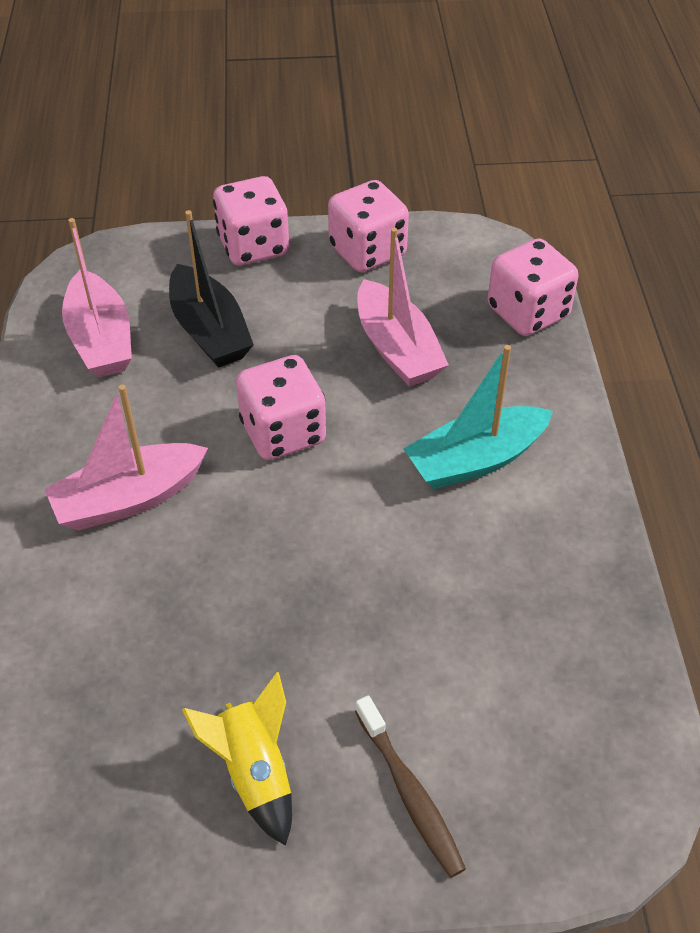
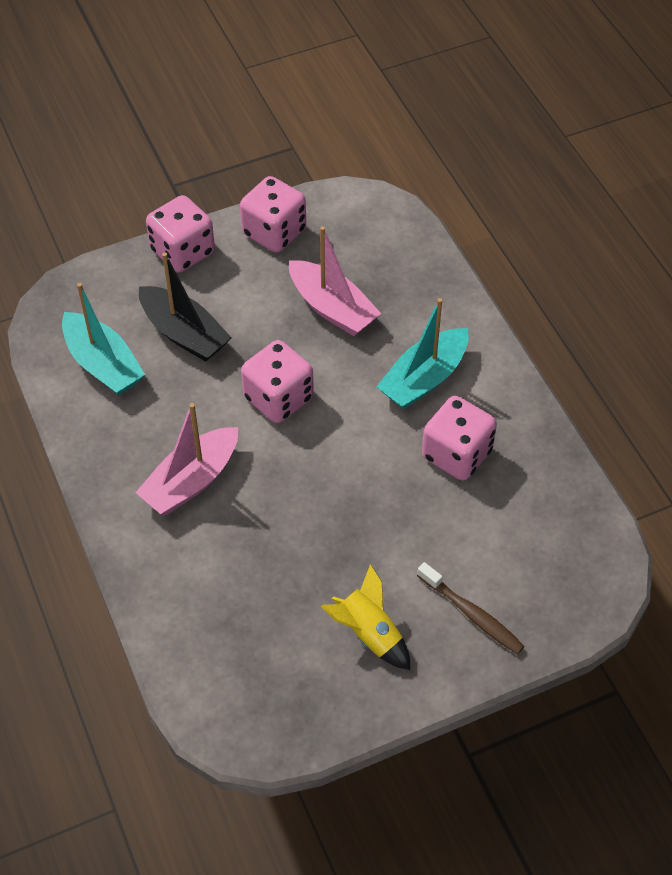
camera: 20 degrees left, 5 degrees up
pink boat [62,218,132,377] -> turquoise boat [62,283,145,396]
pink dice [487,238,578,336] -> pink dice moved to [422,396,497,481]

